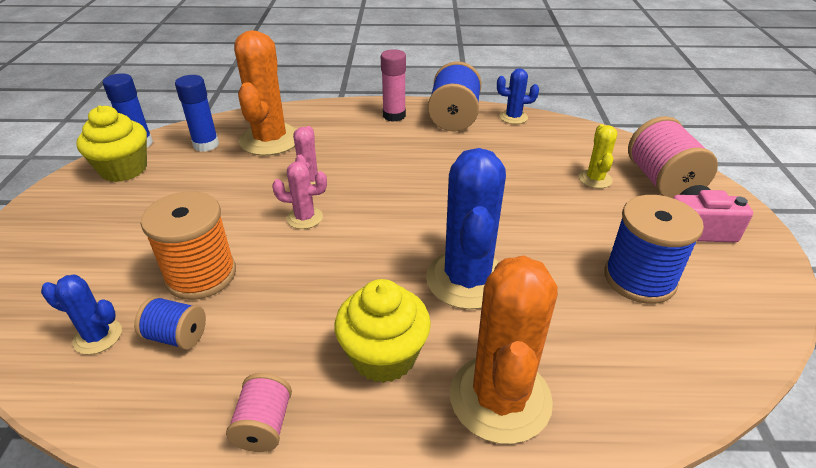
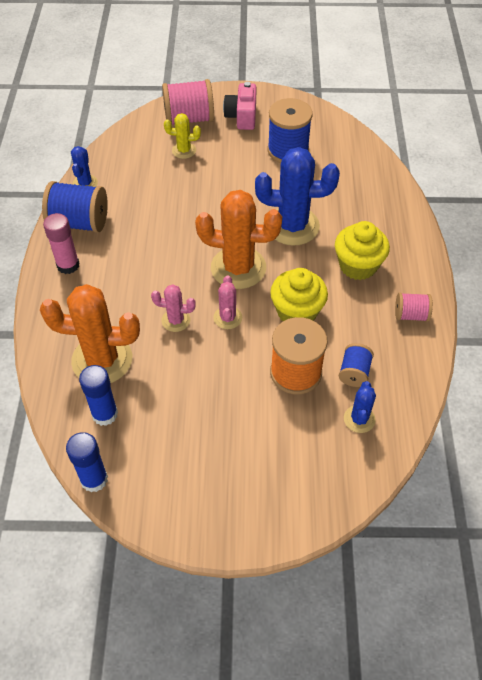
camera: 90 degrees left, 15 degrees up
yellow cupcake [76,105,147,182] -> yellow cupcake moved to [270,268,328,321]
orange cactus [450,256,558,444] -> orange cactus moved to [195,190,282,289]

